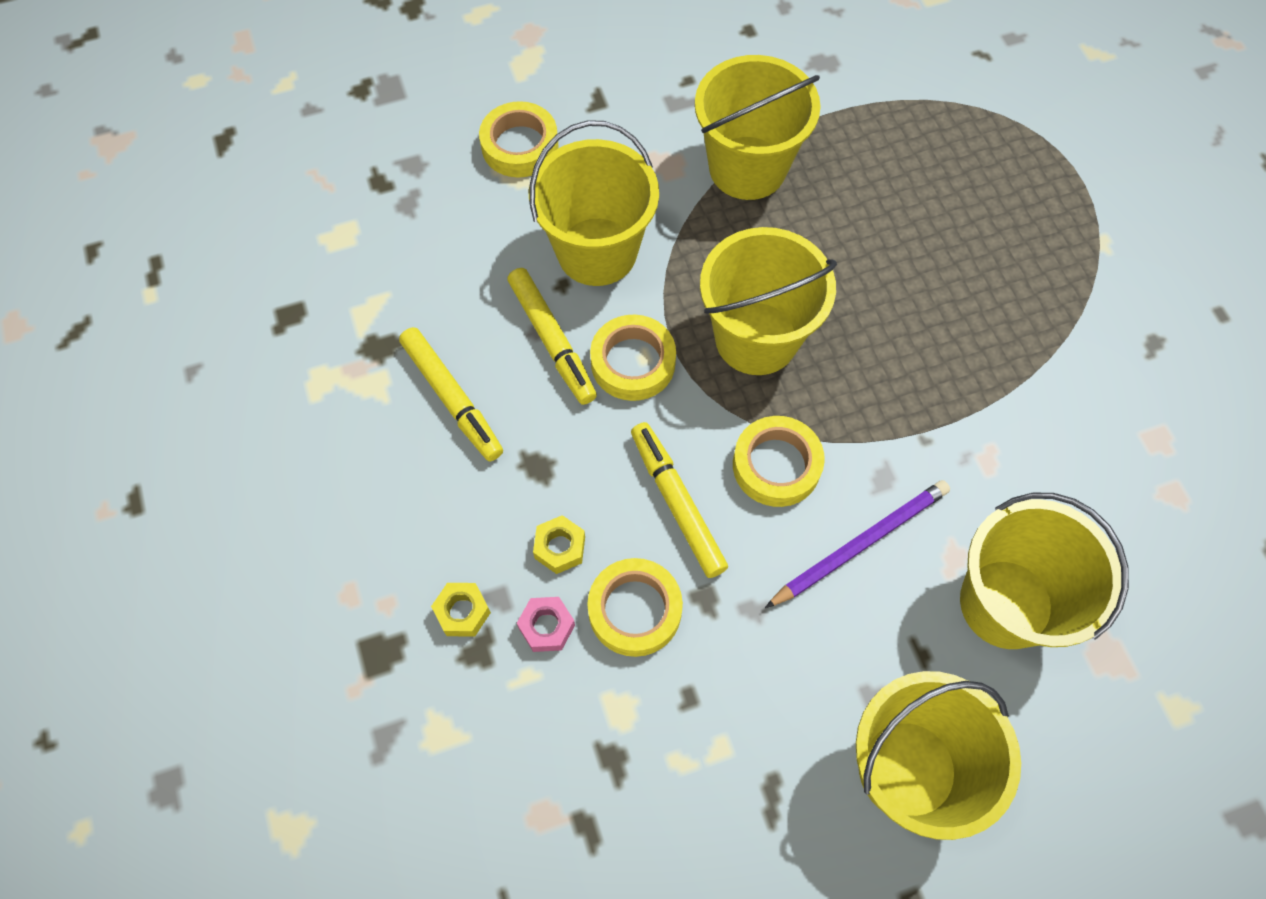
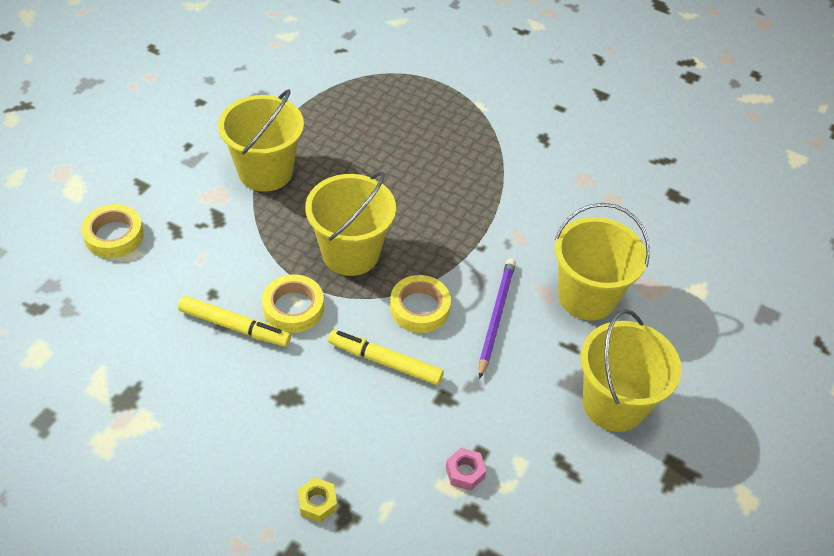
camera: 45 degrees left, 15 degrees down
yellow marker [399,327,503,461] -> none
pink nut [517,597,575,652] -> pink nut moved to [446,448,486,491]
yellow bucket [529,120,659,286] -> none
yellow nut [533,515,585,574] -> none
yellow tape [587,558,683,657] -> none

